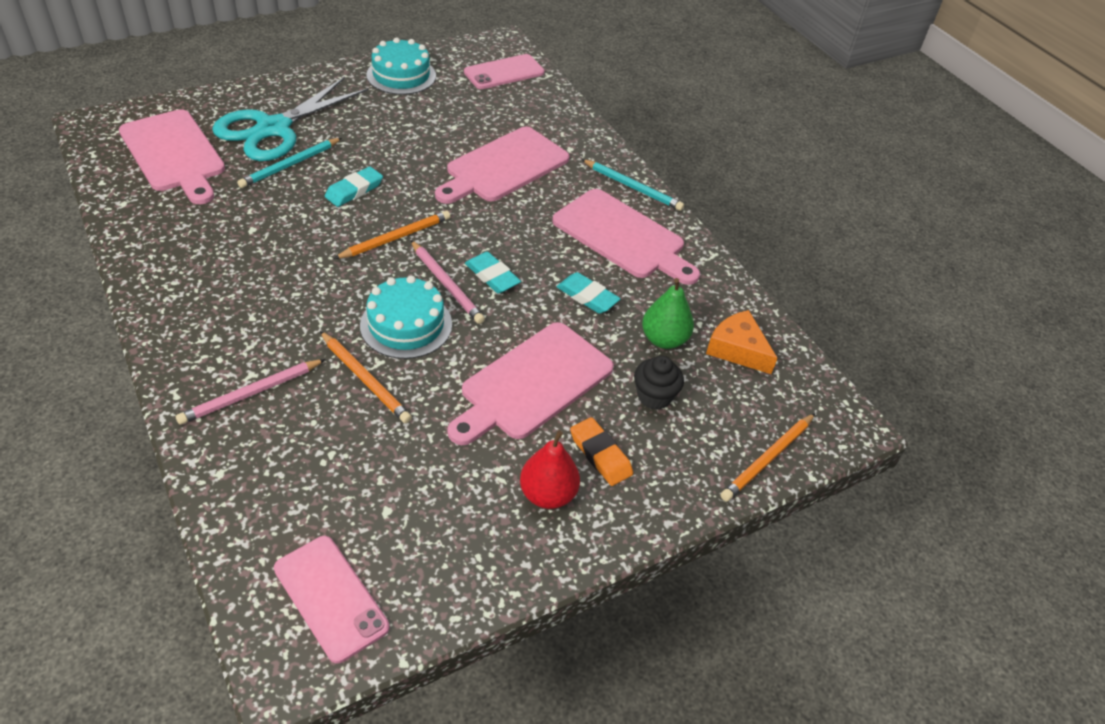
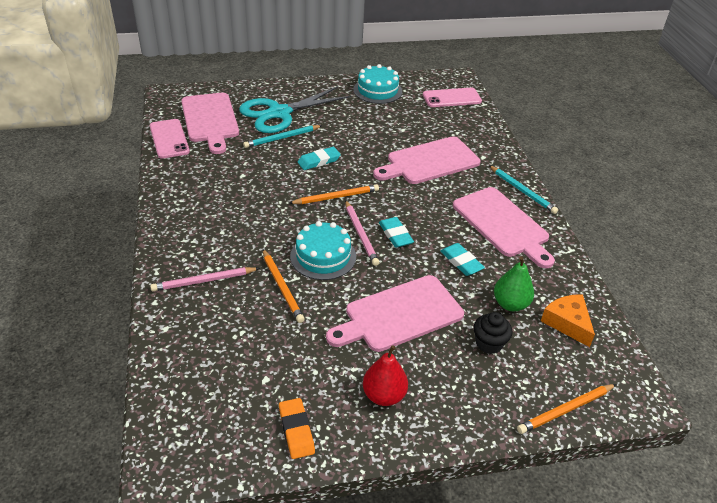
camera: 20 degrees right, 5 degrees down
pink phone [274,536,389,663] -> pink phone moved to [150,119,190,159]
orange eraser [570,417,633,486] -> orange eraser moved to [279,398,315,459]

